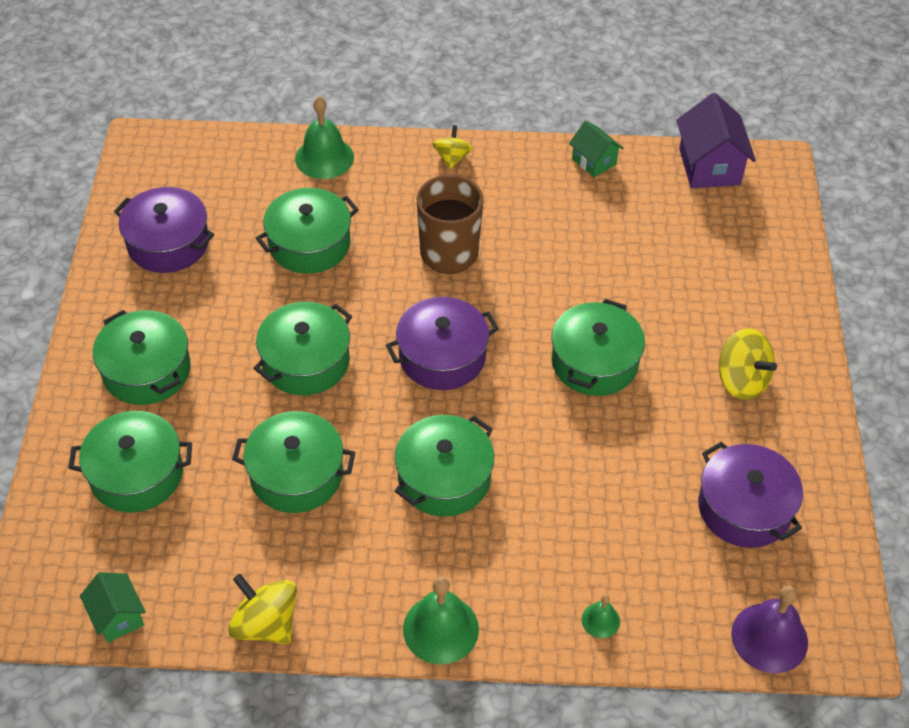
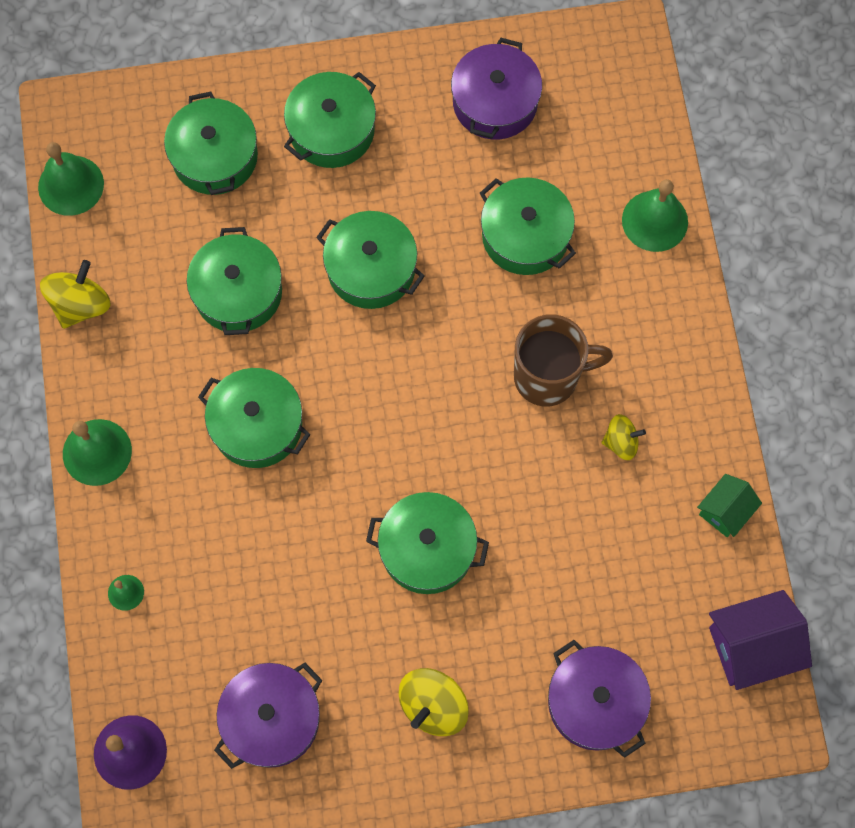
camera: 80 degrees right, 20 degrees up
green house [80,572,146,643] -> green bell [38,142,104,216]
purple pot [386,297,499,390] -> purple pot moved to [548,640,651,758]
yellow spinning top [433,125,473,169] -> yellow spinning top moved to [602,414,646,460]

